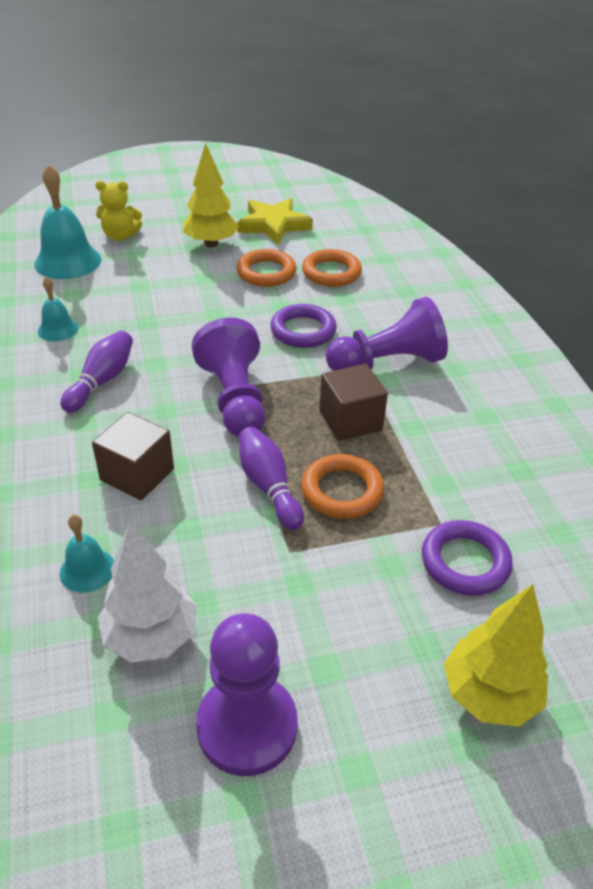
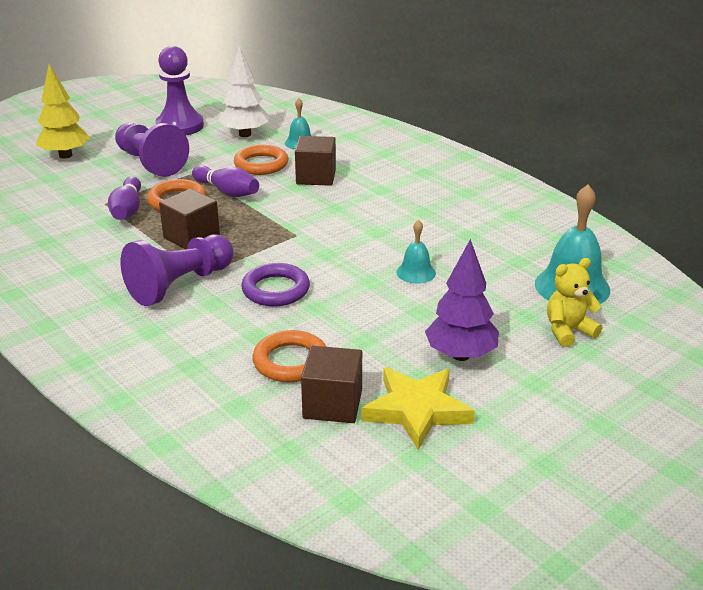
camera: 155 degrees right, 10 degrees down
turquoise bell [38,277,78,341] -> turquoise bell moved to [396,220,436,284]
purple bowling pin [61,331,133,413] -> purple bowling pin moved to [108,176,141,220]
yellow tree [183,143,239,247] -> purple tree [425,239,499,361]
purple pawn [192,317,265,437] -> purple pawn moved to [115,123,189,177]
orange ring [236,249,297,287] -> orange ring moved to [234,145,288,175]
purple ring [422,520,513,596] -> none
none -> brown cube [301,346,362,423]

